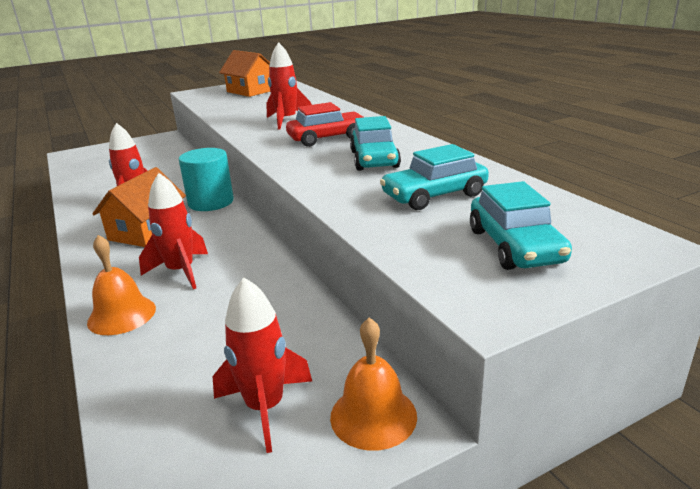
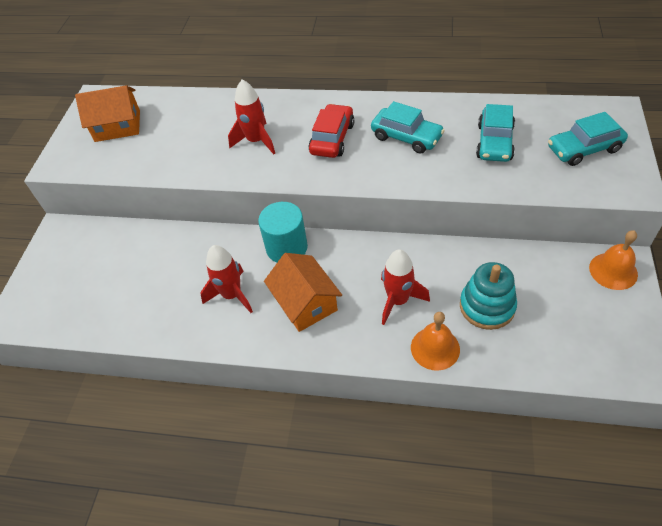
camera: 50 degrees left, 25 degrees up
red rocket [213,278,312,453] -> none
turquoise car [470,181,572,270] -> turquoise car turned 135 degrees clockwise [548,112,628,166]
none -> turquoise stacking toy [460,262,517,330]

